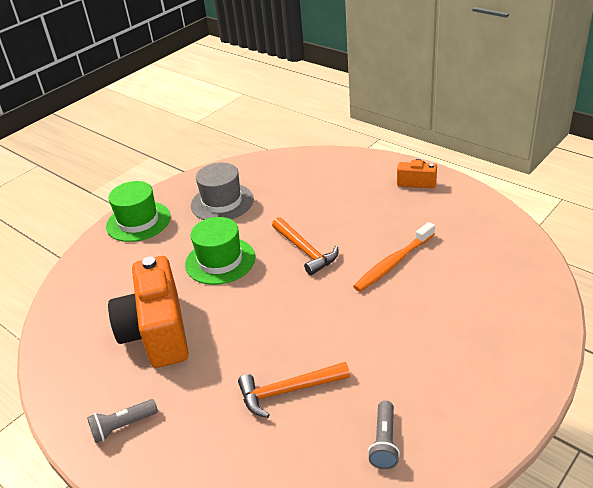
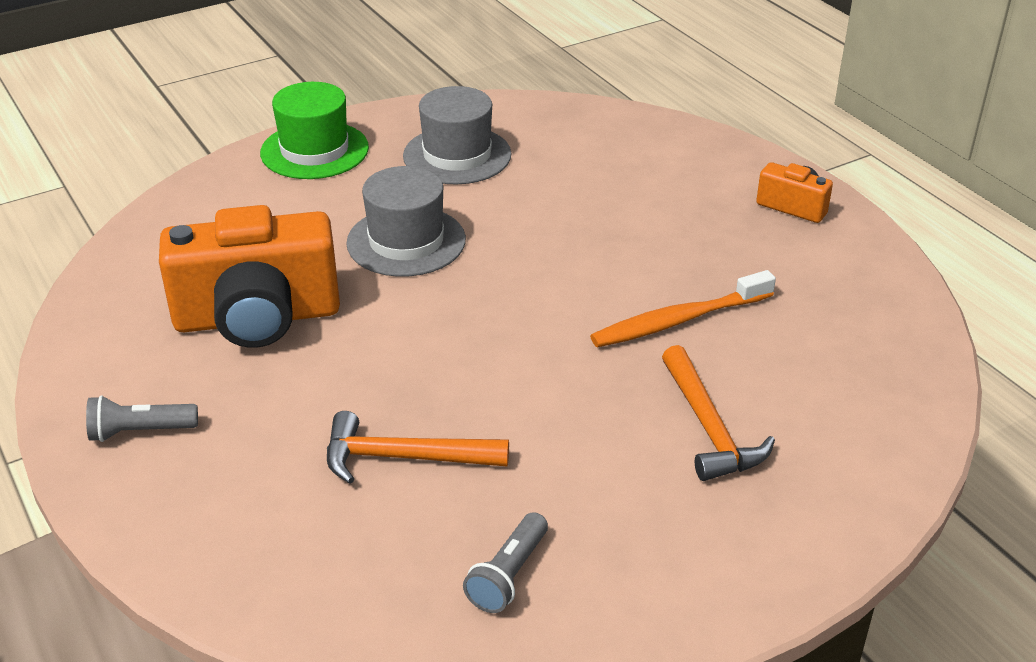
camera: 15 degrees right, 0 degrees up
orange camera [108,256,189,368] -> orange camera turned 105 degrees counterclockwise [159,205,340,348]
green hat [185,217,255,285] -> grey hat [346,166,466,277]
orange hammer [272,217,339,275] -> orange hammer moved to [662,345,775,481]

